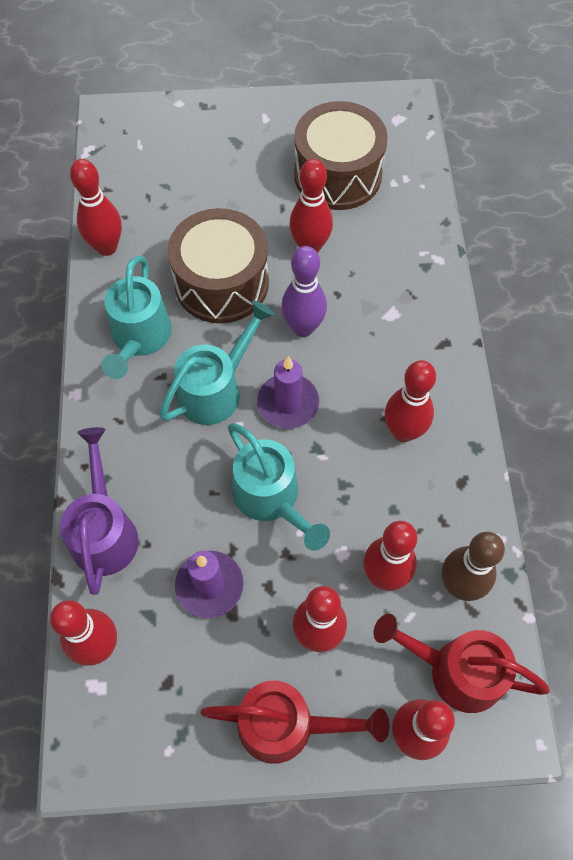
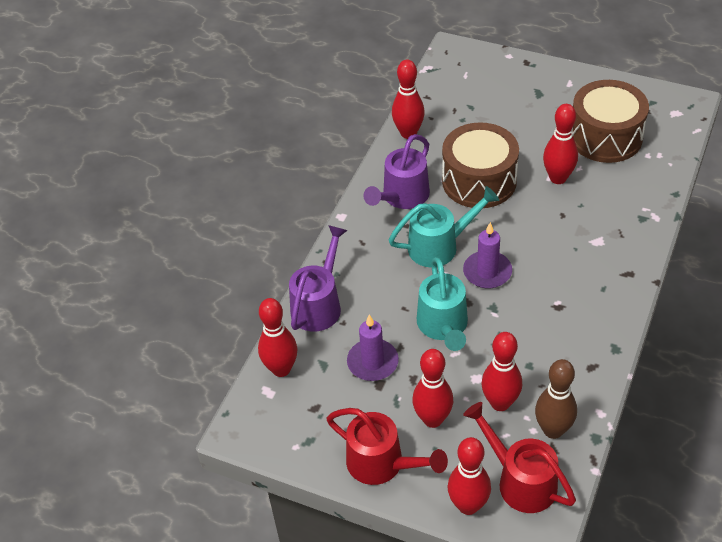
camera: 30 degrees right, 15 degrees down
turquoise watering can [102,256,172,379] -> purple watering can [364,134,430,209]
purple bowling pin [281,246,327,337] -> none
red bowling pin [385,360,436,442] -> none

